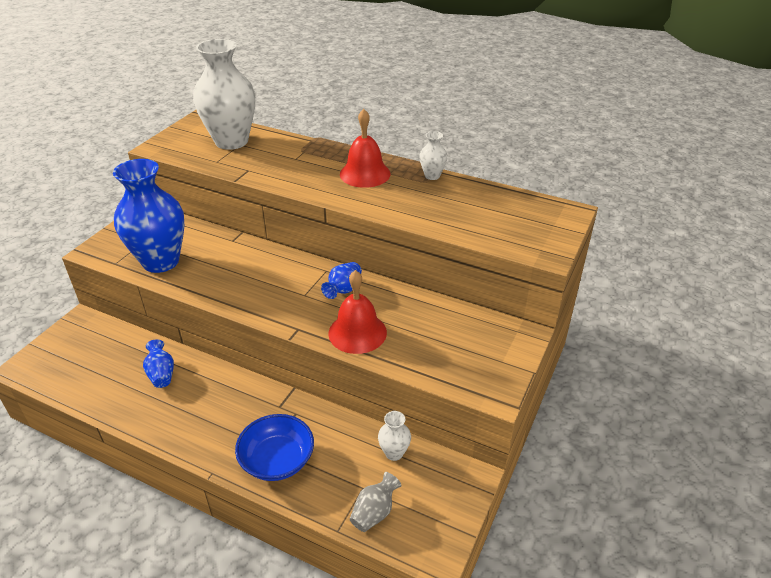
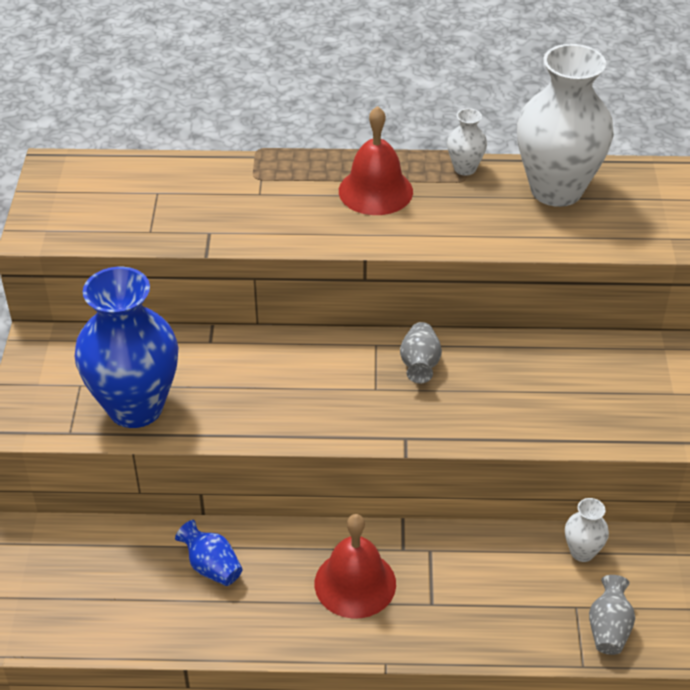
camera: 25 degrees left, 5 degrees up
white vase [193,39,255,150] -> white vase moved to [517,44,614,207]
blue bowl [235,414,314,481] -> none
blue vase [321,262,362,299] -> grey vase [400,322,442,384]
red bell [328,270,387,354] -> red bell moved to [315,514,396,618]

